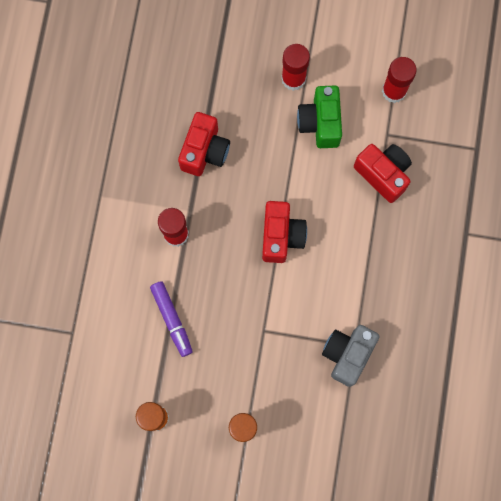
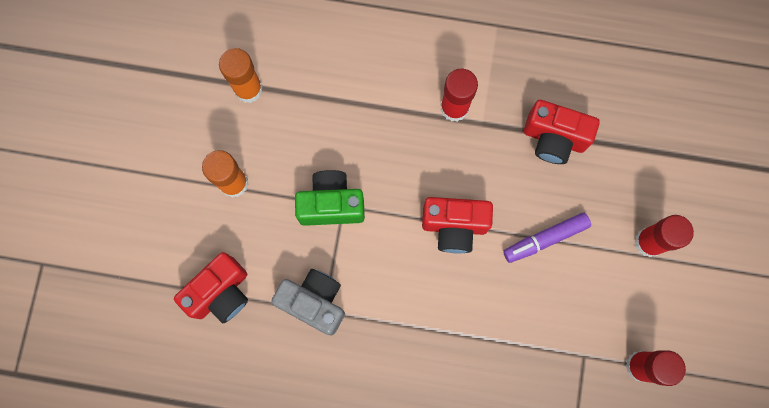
camera: 90 degrees right, 0 degrees up
purple marker [150,281,193,357] -> purple marker moved to [503,213,591,263]
green camera [297,85,342,148] -> green camera moved to [295,170,365,226]
red camera [354,144,412,203] -> red camera moved to [174,252,248,323]

